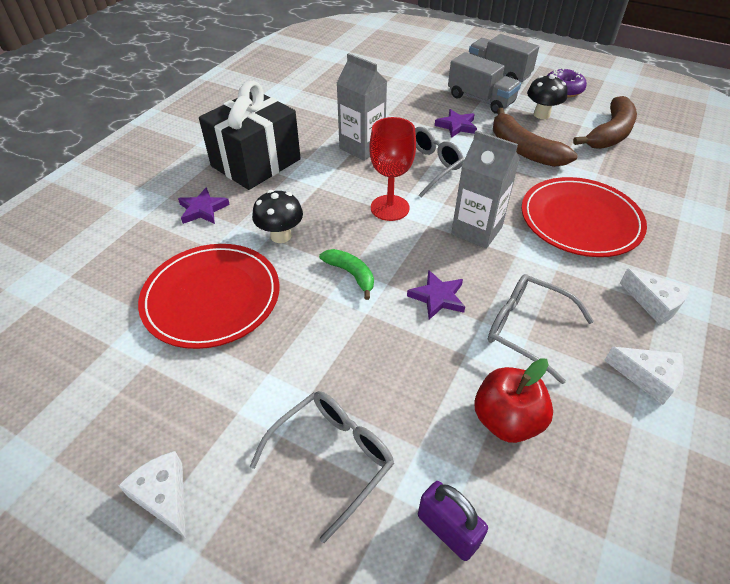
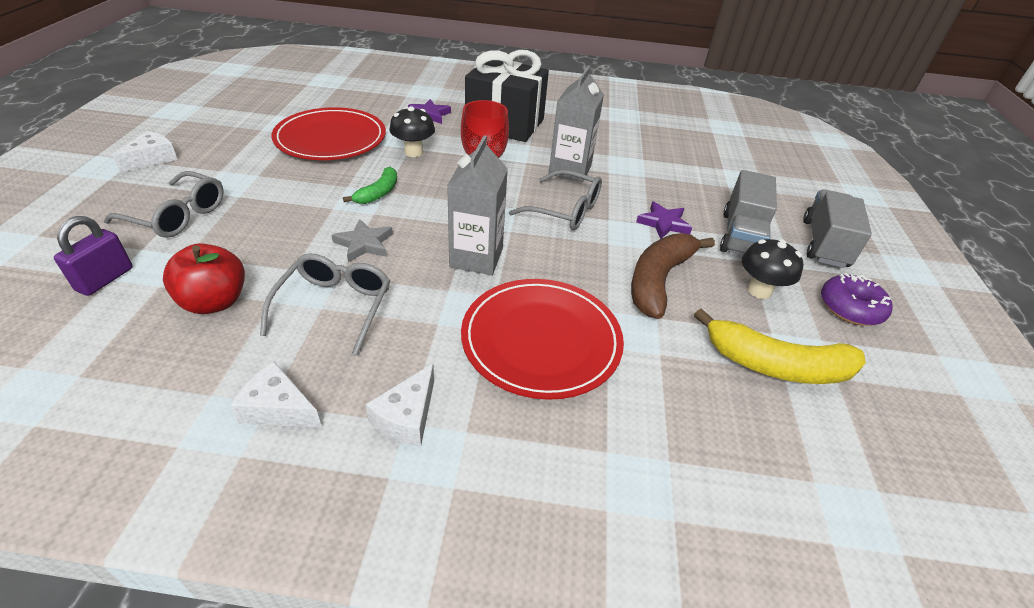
camera: 65 degrees right, 5 degrees down
purple star [407,270,465,320] -> grey star [331,219,393,262]
brown banana [573,96,637,149] -> yellow banana [694,308,866,384]
white cheese [604,347,684,405] -> white cheese turned 105 degrees clockwise [230,362,322,428]

